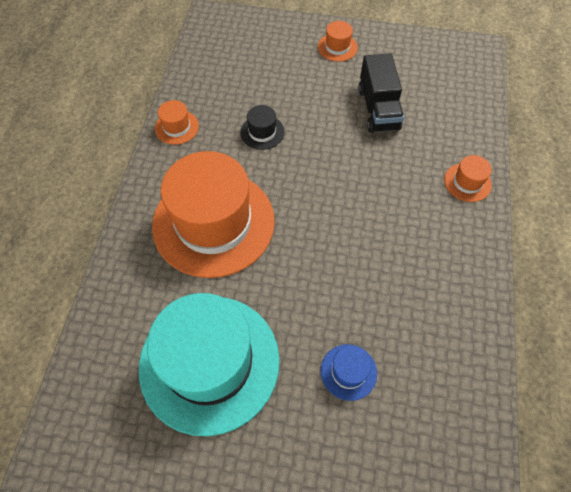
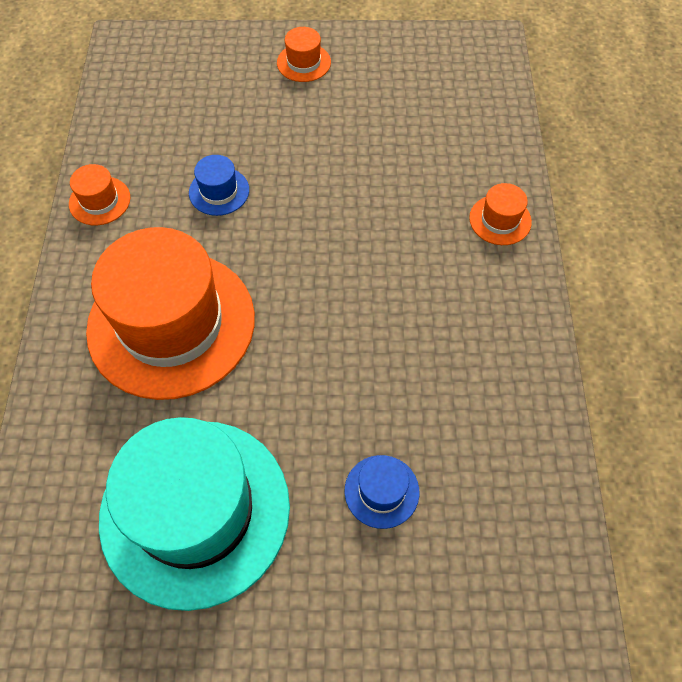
camera: 10 degrees left, 0 degrees up
black hat [240,105,284,150] -> blue hat [189,155,249,216]
black truck [358,53,404,133] -> none

